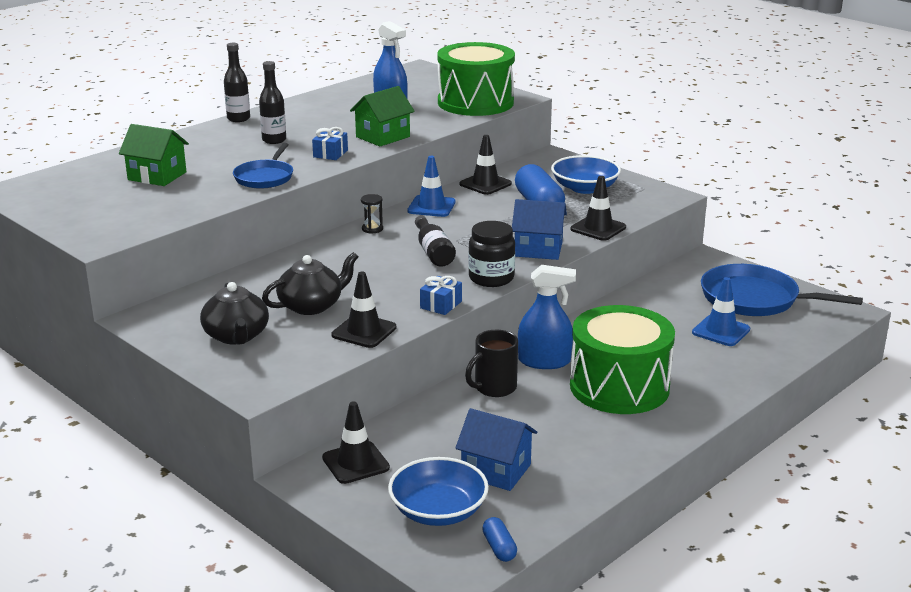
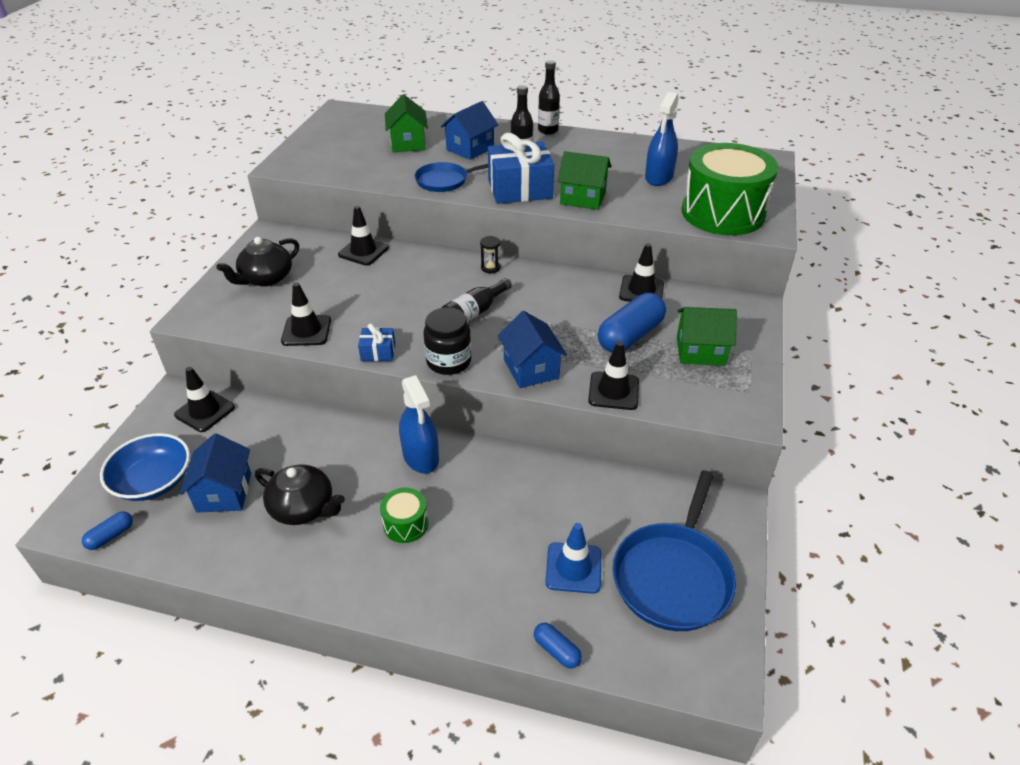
camera: 60 degrees right, 15 degrees up
black teapot [262,252,358,315] -> black teapot moved to [255,464,345,525]
blue gift [312,127,348,160] -> blue gift [488,133,554,204], size x2.09
blue traffic cone [407,156,456,217] -> none
black mug [465,330,518,397] -> none
blue bowl [551,155,621,194] -> green house [677,307,737,366]
green drum [570,305,675,414] -> green drum [380,488,428,543], size x0.44
blue pan [701,264,863,316] -> blue pan turned 150 degrees counterclockwise [613,470,736,631]
none -> black traffic cone [338,206,389,265]
none -> blue house [441,101,498,160]
none -> blue capsule [534,623,582,669]

